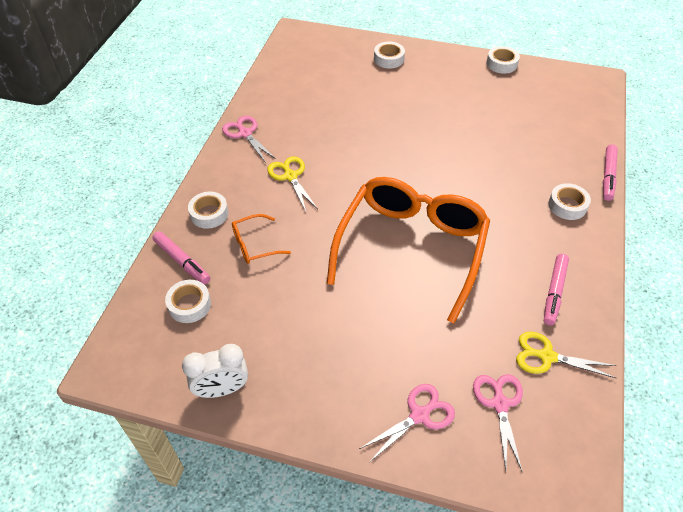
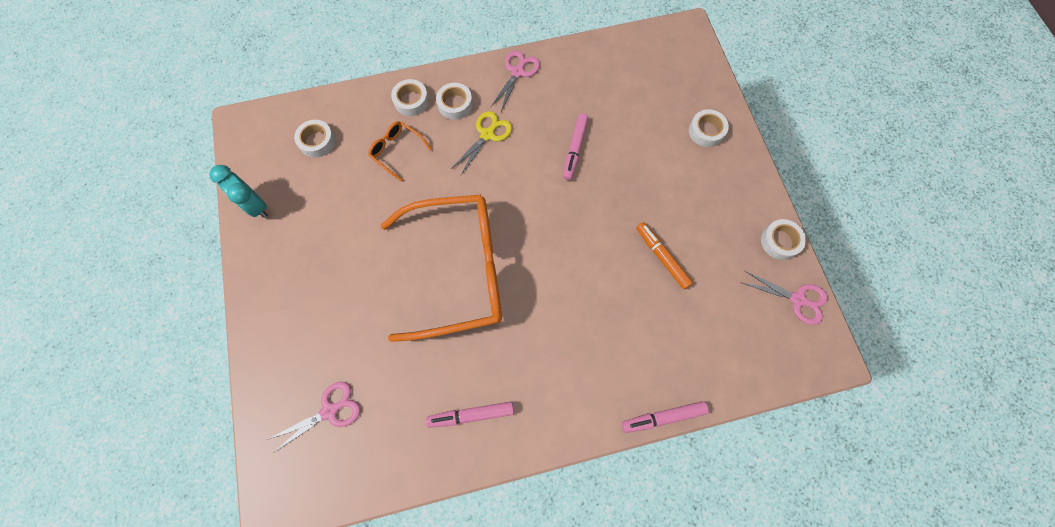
camera: 60 degrees right, 20 degrees up
pink marker [152,231,210,285] -> pink marker moved to [563,113,589,180]
white clock [182,344,248,398] -> turquoise clock [210,165,268,218]
pink scissors [359,384,455,462] -> pink scissors moved to [740,271,828,325]
yellow scissors [516,332,616,378] -> none
white tape [548,183,591,220] -> white tape moved to [436,83,473,120]
none -> orange marker [636,222,693,289]

